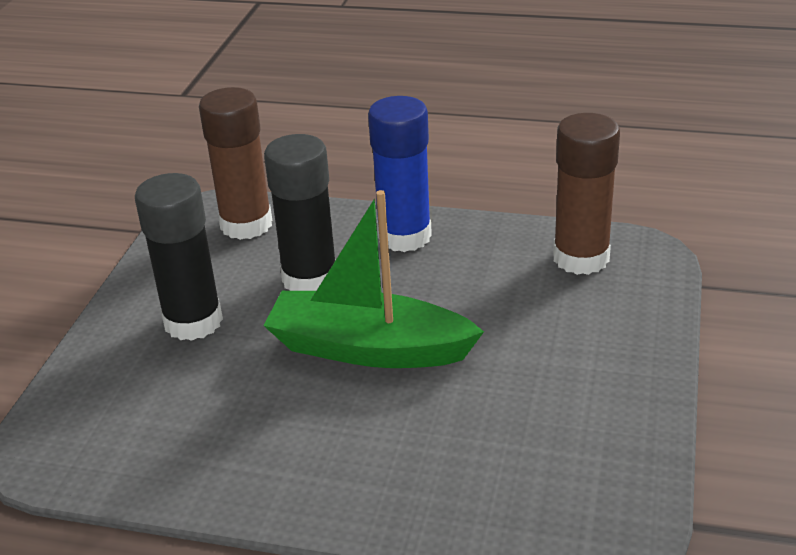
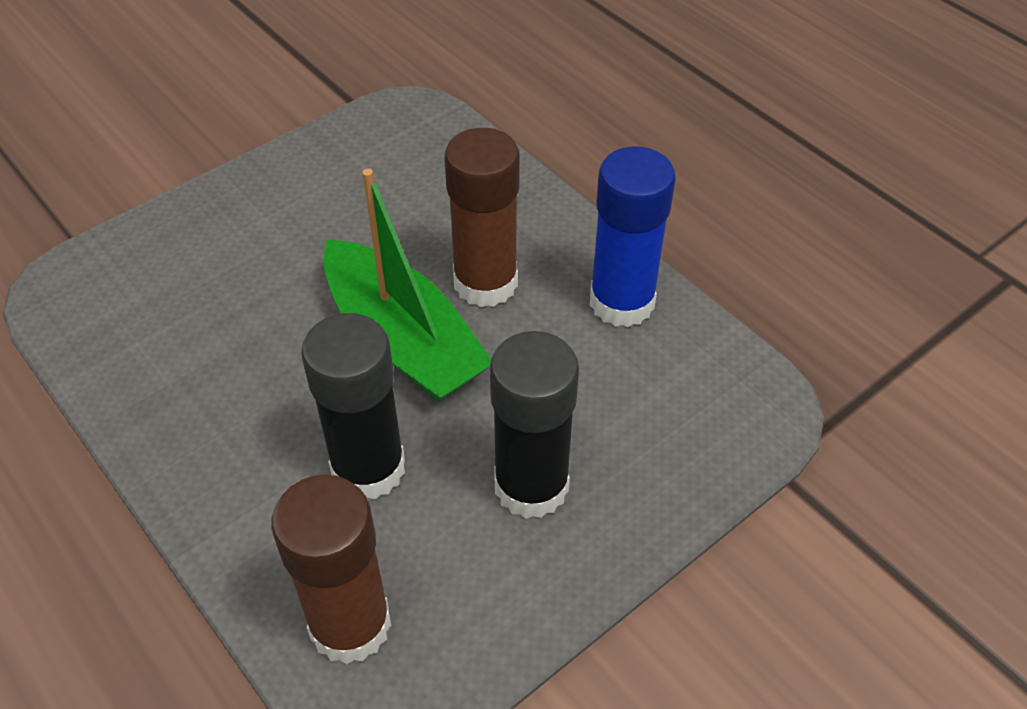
camera: 145 degrees left, 15 degrees up
blue glue stick [368,96,432,252] -> blue glue stick moved to [590,147,676,327]
brown glue stick [553,113,620,275] -> brown glue stick moved to [444,128,520,307]

